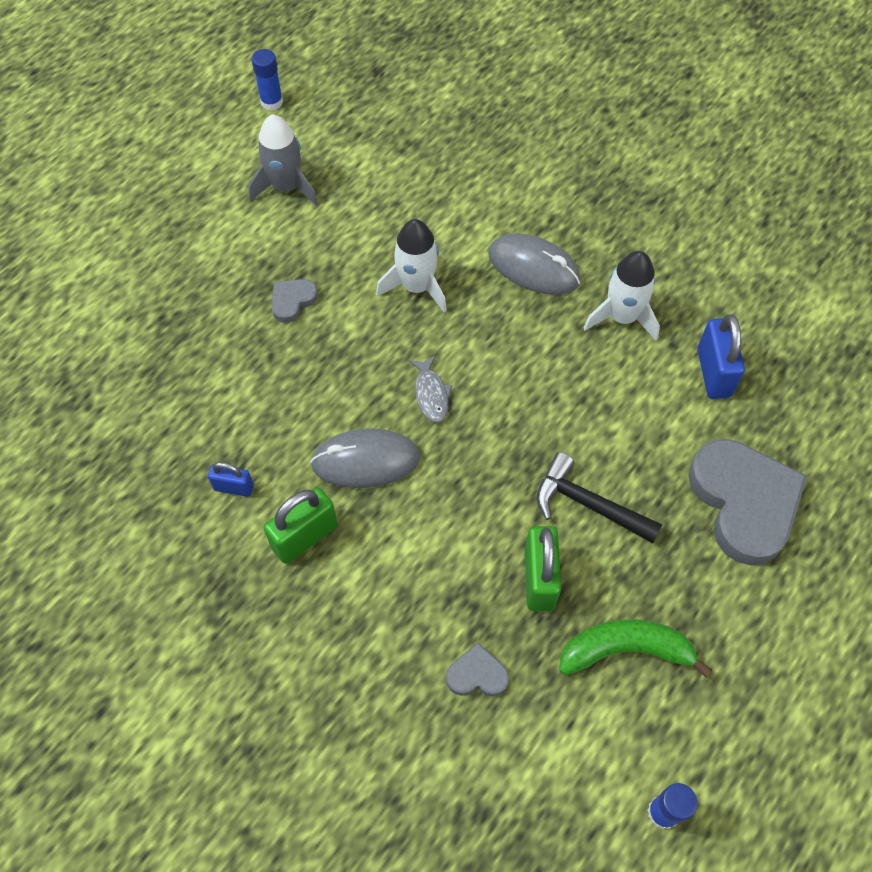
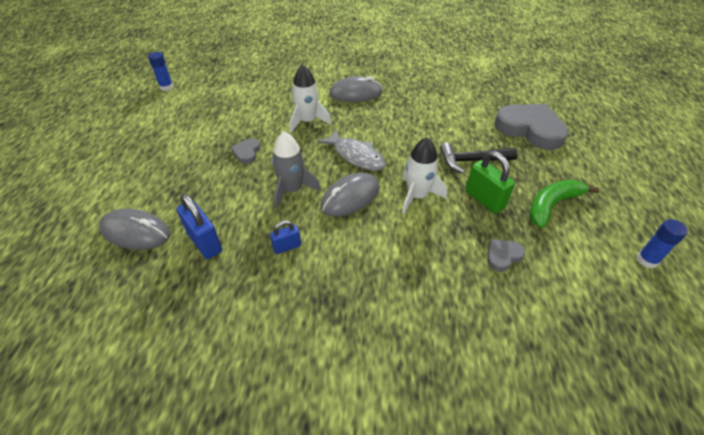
camera: 35 degrees left, 15 degrees down
grey rocket [248,114,318,205] -> grey rocket moved to [272,131,321,209]
green padlock [263,487,338,564] -> none
grey fish [409,355,452,423] -> grey fish [317,130,386,171], size x1.67
white rocket [583,251,660,341] -> white rocket moved to [402,137,447,214]
blue padlock [697,315,745,399] -> blue padlock moved to [177,194,222,259]
none -> grey mouse [99,208,170,250]

